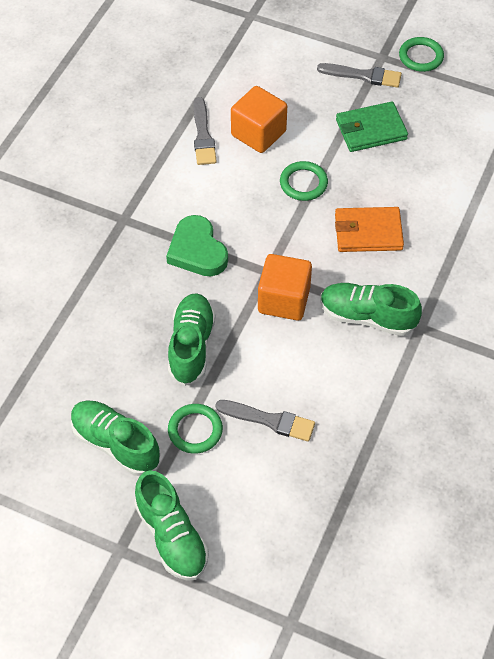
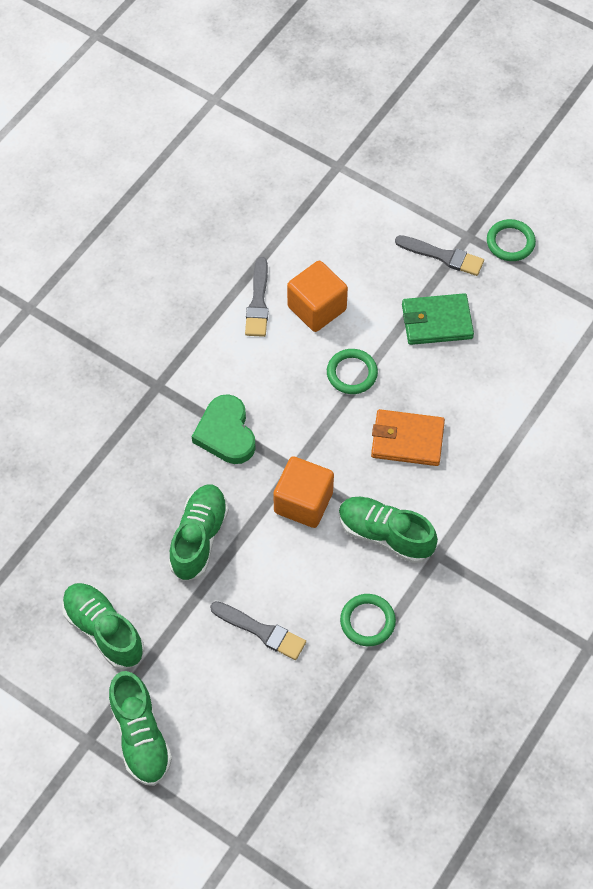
camera: 10 degrees right, 5 degrees up
green ring [168,404,223,454] -> green ring moved to [340,594,396,646]

